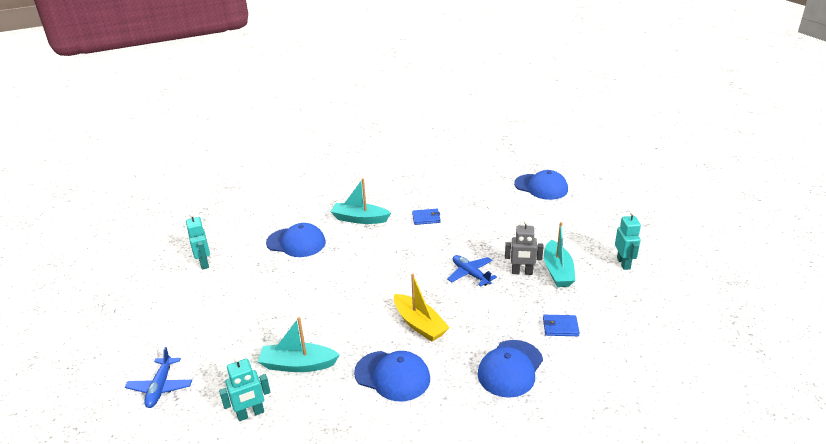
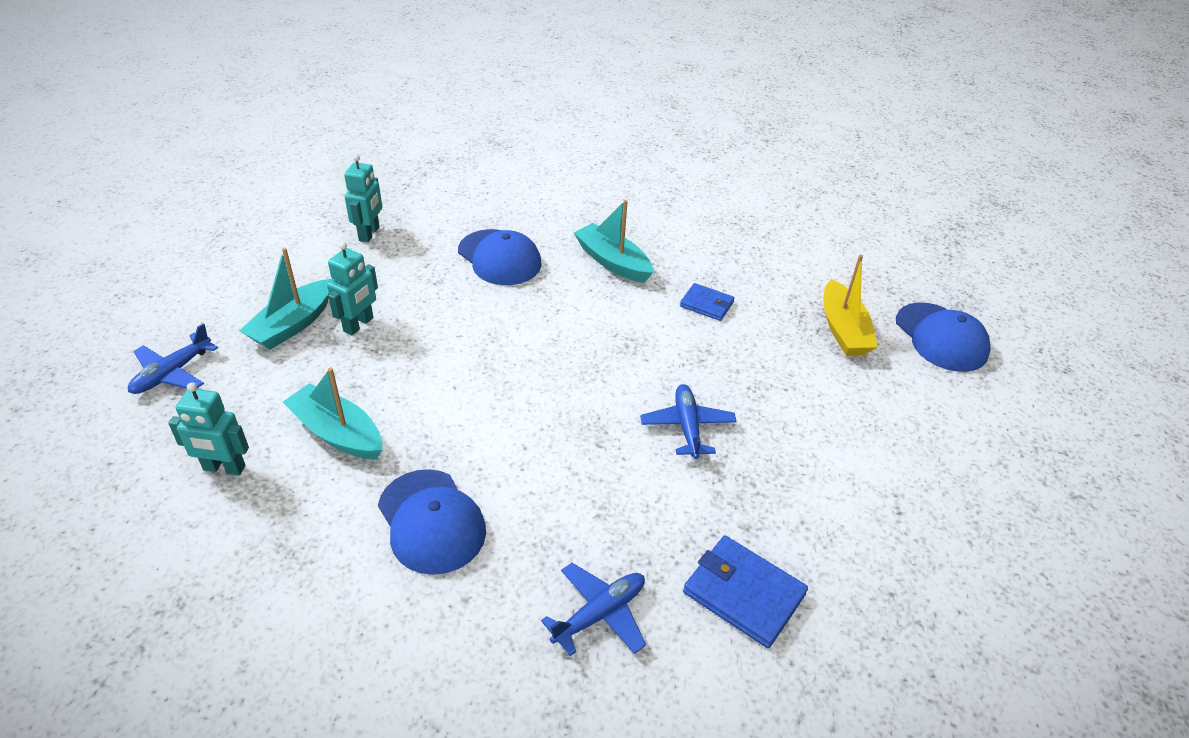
camera: 30 degrees right, 10 degrees up
yellow boat [394,274,450,341] -> yellow boat moved to [823,254,878,356]
blue cap [478,340,543,398] -> blue plane [541,563,646,656]
grey robot [505,220,544,275] -> none
blue wallet [543,315,580,336] -> blue wallet [683,536,808,648], size x1.60
turquoise boat [544,222,575,287] -> turquoise boat moved to [239,248,332,350]
turquoise robot [615,211,641,270] -> turquoise robot moved to [327,242,378,335]

